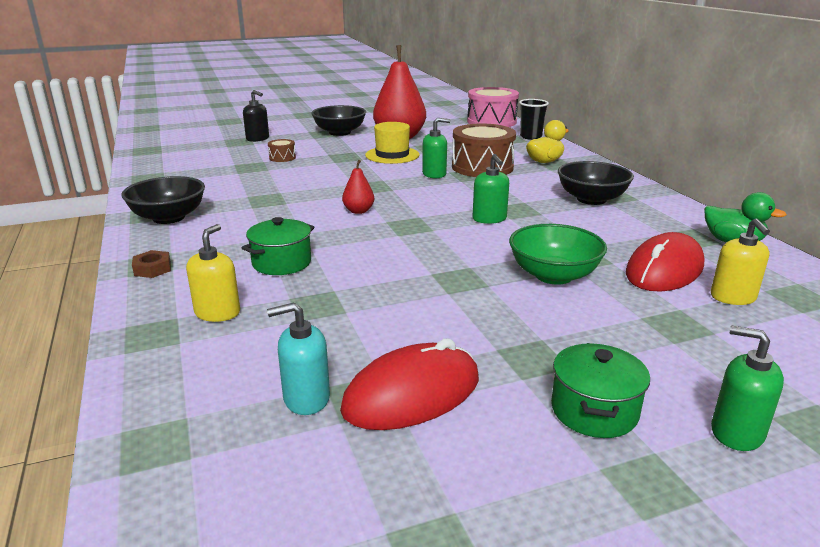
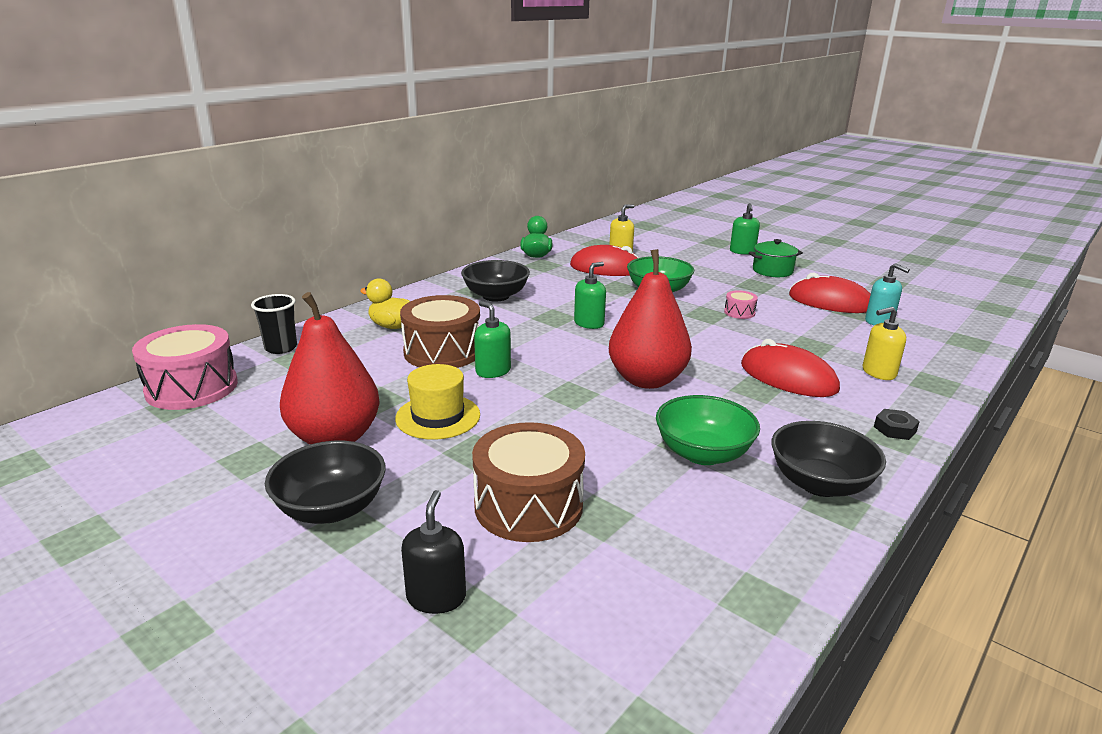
camera: 120 degrees left, 0 degrees up
brown nut [132,250,171,278] -> black nut [874,409,920,440]
green pot [242,217,314,275] -> red mouse [741,339,840,397]
brown drum [268,139,296,162] -> brown drum [472,422,585,542], size x2.24
red pear [342,160,374,214] -> red pear [609,249,692,389], size x2.26
none -> green bowl [656,395,760,465]
none -> pink drum [724,290,758,319]

